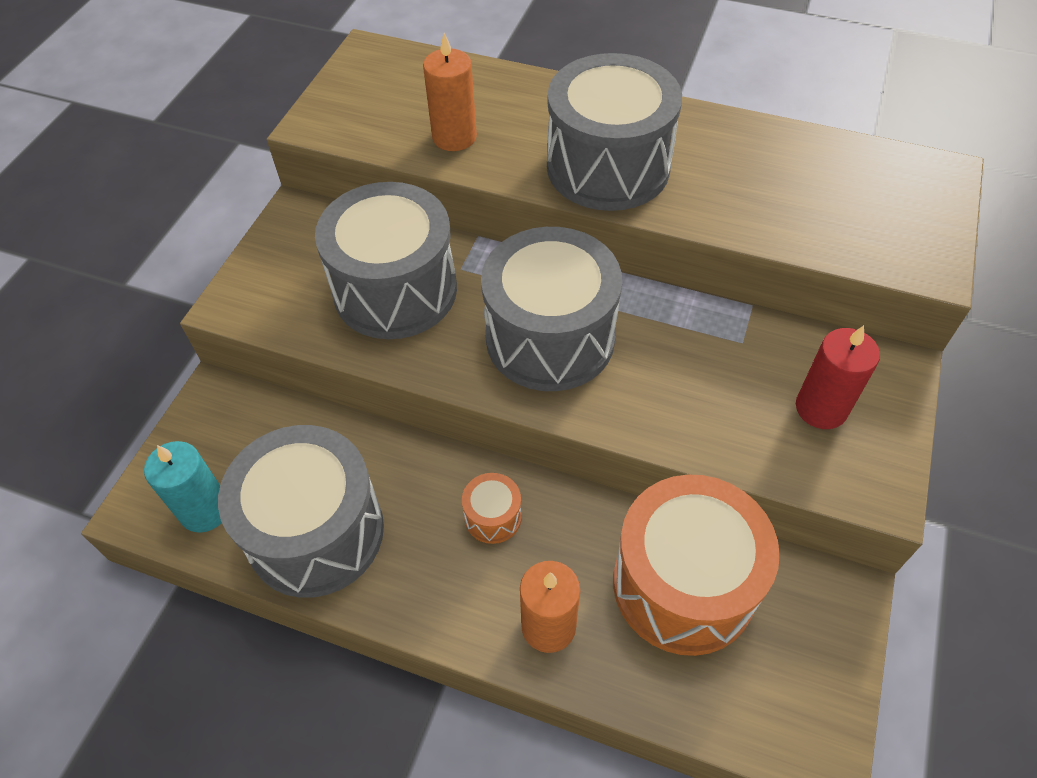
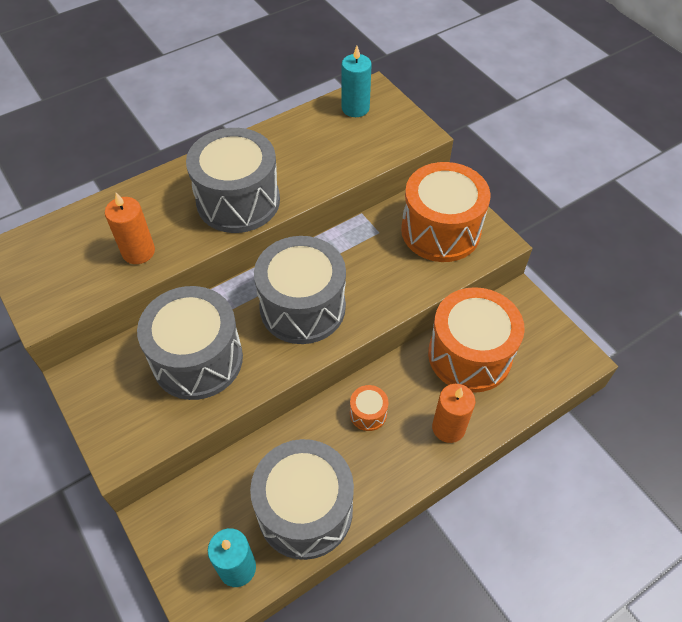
camera: 55 degrees left, 0 degrees up
red candle [796,325,880,429] -> orange drum [401,162,491,262]
none -> turquoise candle [342,46,372,117]

